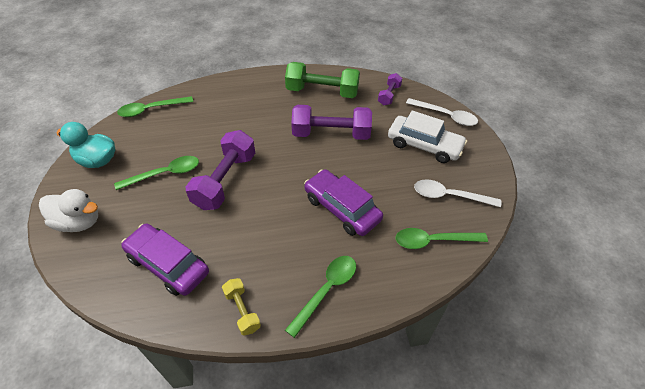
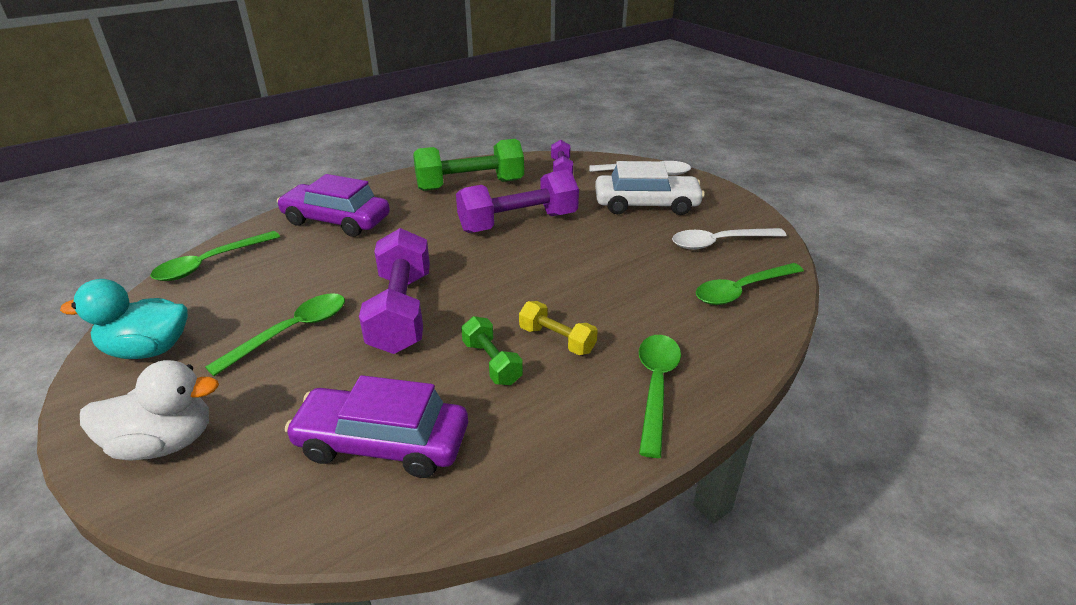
camera: 25 degrees left, 15 degrees down
yellow dumbbell [222,278,261,336] -> yellow dumbbell moved to [519,301,598,355]
purple car [304,169,383,236] -> purple car moved to [277,174,390,237]
none -> green dumbbell [461,316,523,385]

